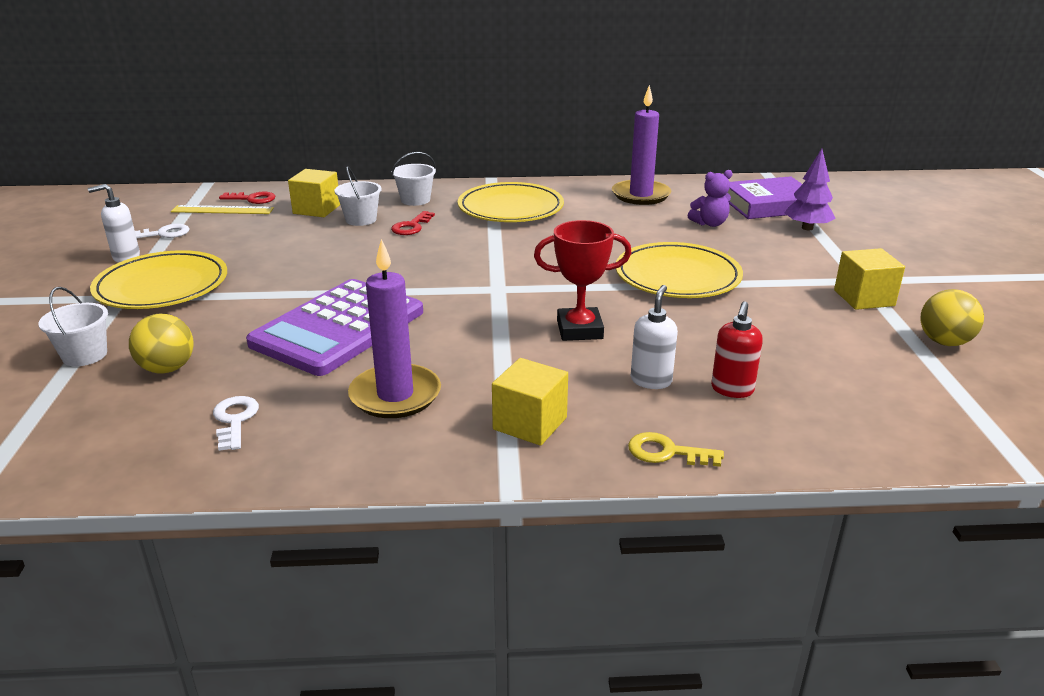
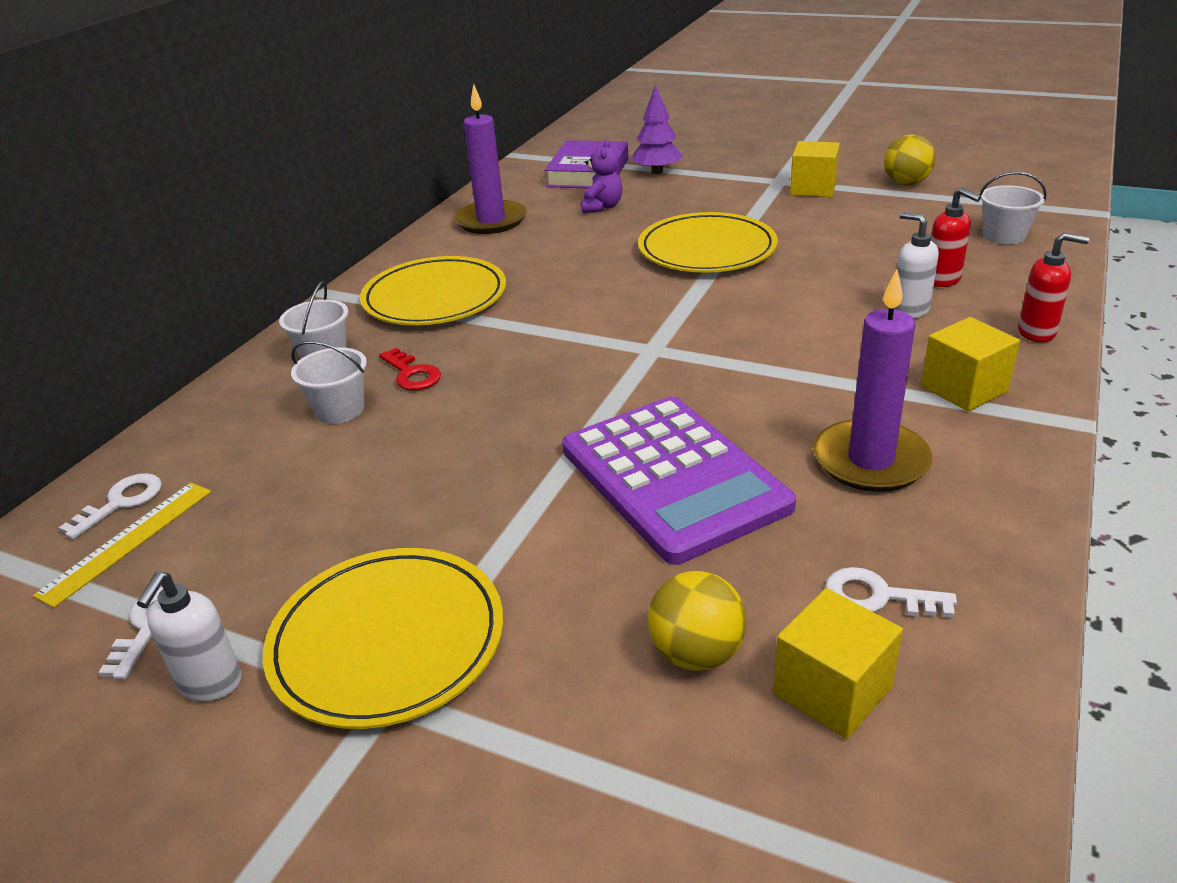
camera: 60 degrees left, 5 degrees up
white bucket [38,287,108,366] -> white bucket moved to [980,172,1047,245]
red key [219,192,275,204] -> white key [59,473,162,539]
yellow cube [288,169,340,217] -> yellow cube moved to [773,588,903,739]
red trophy [534,220,631,341] -> none
yellow key [628,432,724,467] -> red soap dispenser [1018,233,1089,342]

